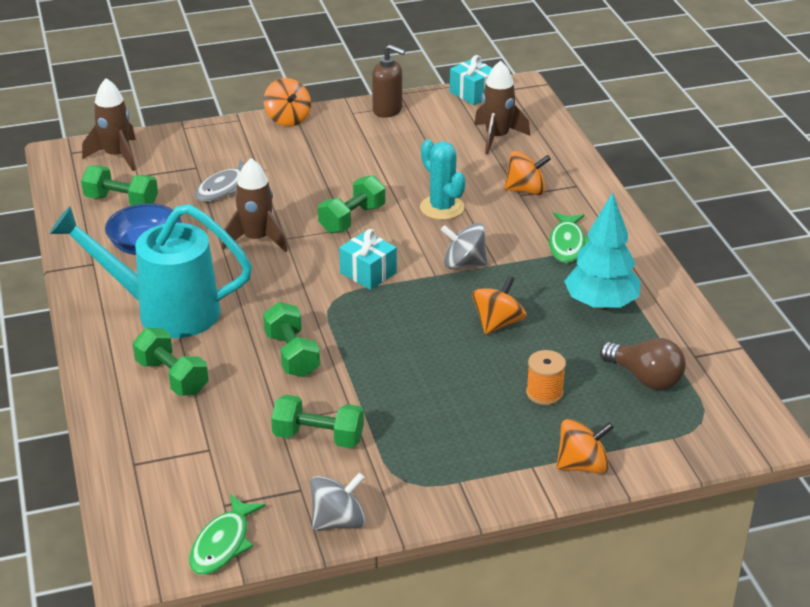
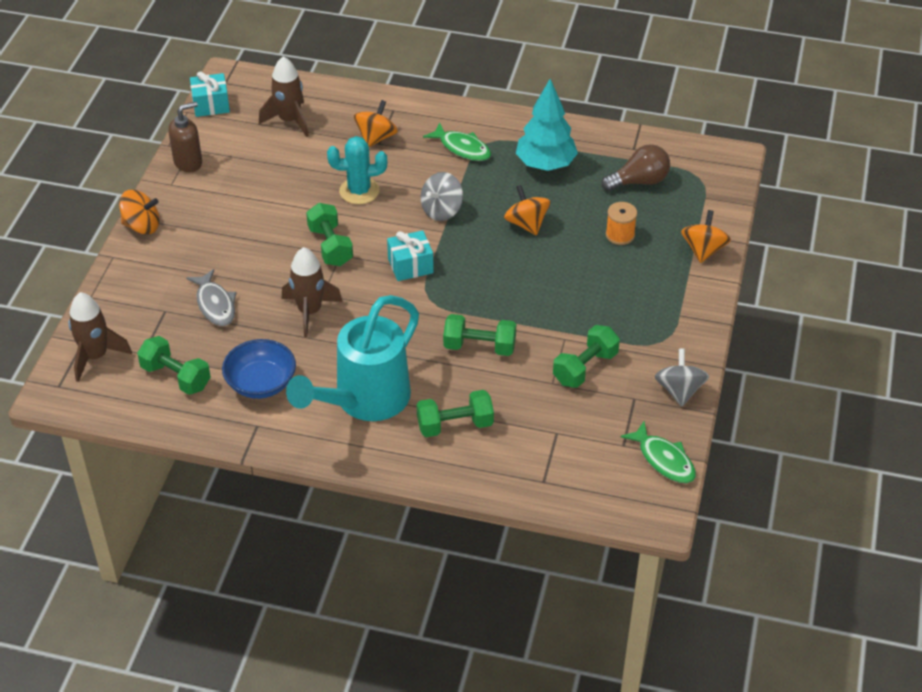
camera: 60 degrees left, 10 degrees up
green dumbbell [81,165,158,206] -> green dumbbell turned 75 degrees clockwise [137,336,211,395]

